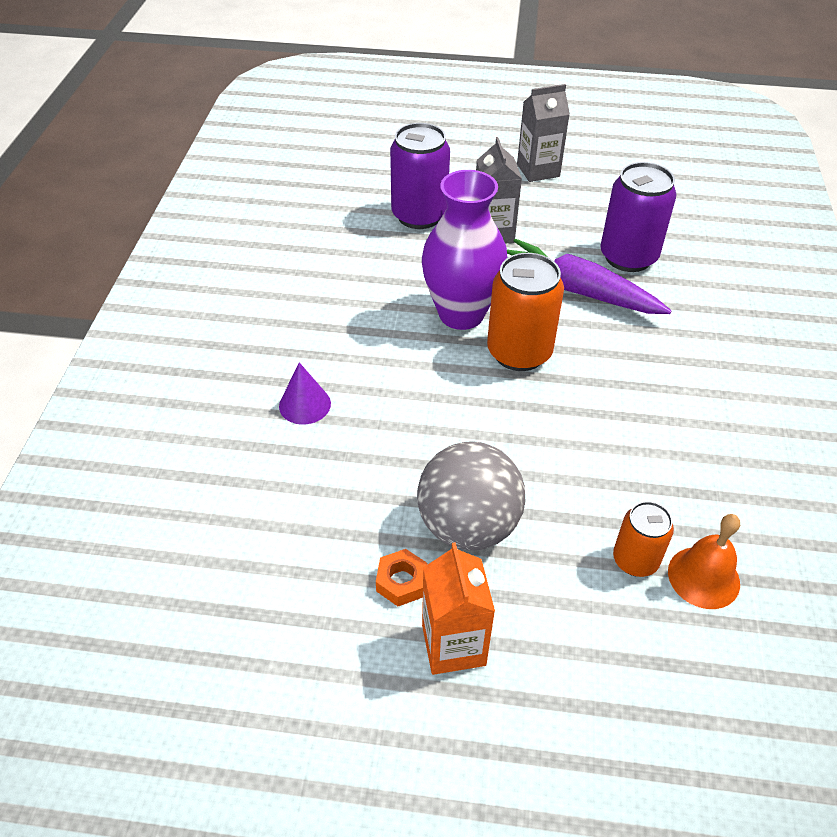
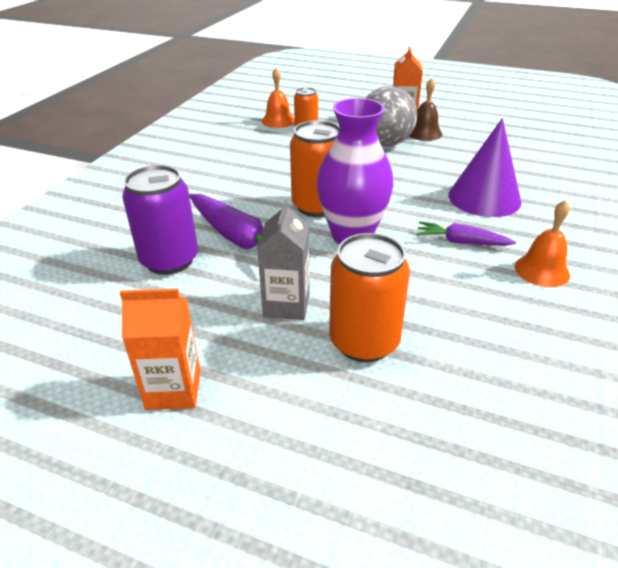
camera: 165 degrees left, 10 degrees down
purple cone [279,362,331,424] -> purple cone [448,118,521,217], size x1.90
orange nut [376,549,428,606] -> brown bell [409,78,442,141]
purple can [390,123,450,229] -> orange can [329,233,410,362]
grey carton [517,84,570,182] -> orange carton [120,289,201,410]
none -> purple carrot [416,221,516,246]
none -> orange bell [515,200,570,287]

